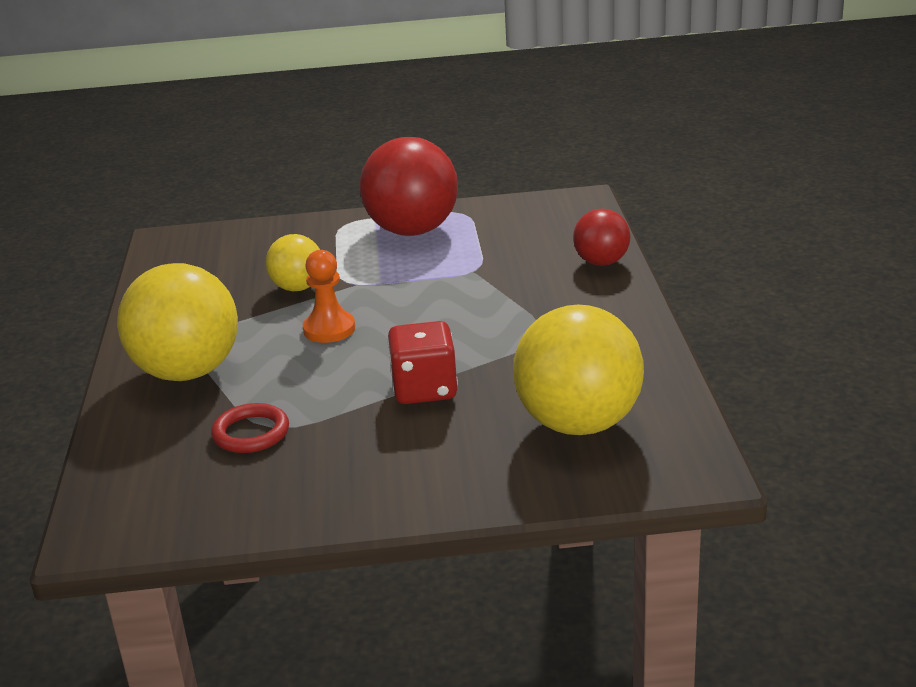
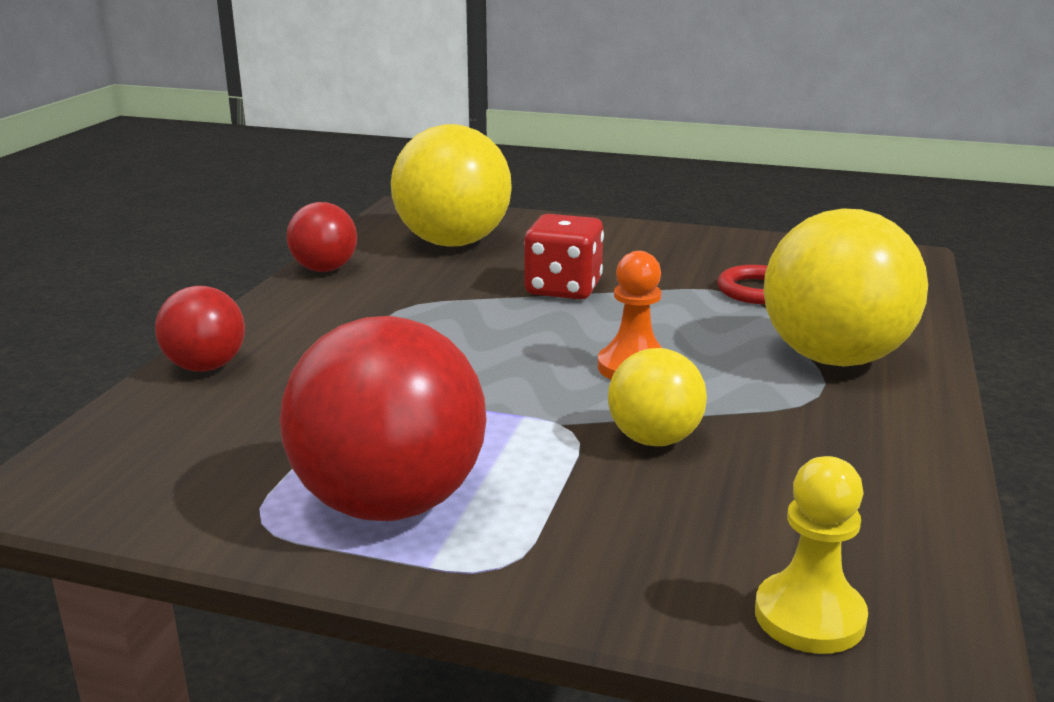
camera: 160 degrees left, 5 degrees down
none -> red ball [287,202,357,272]
none -> yellow pawn [755,456,868,654]

